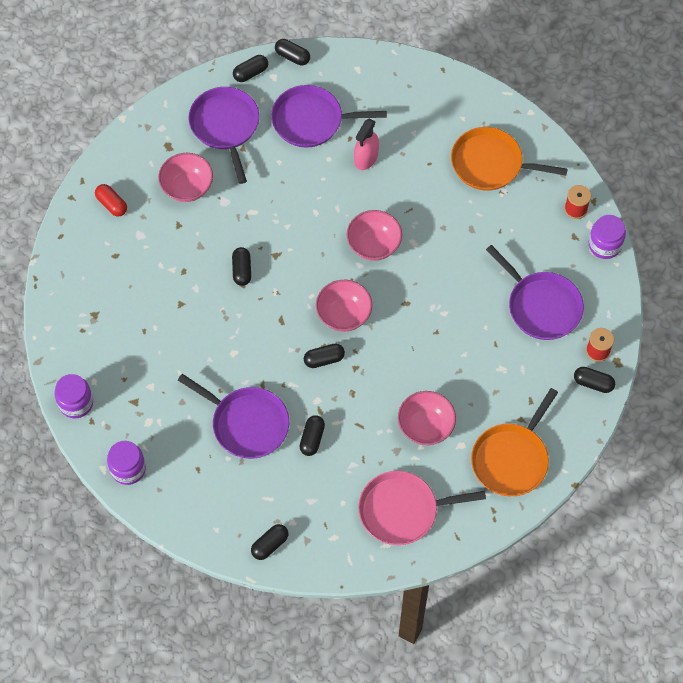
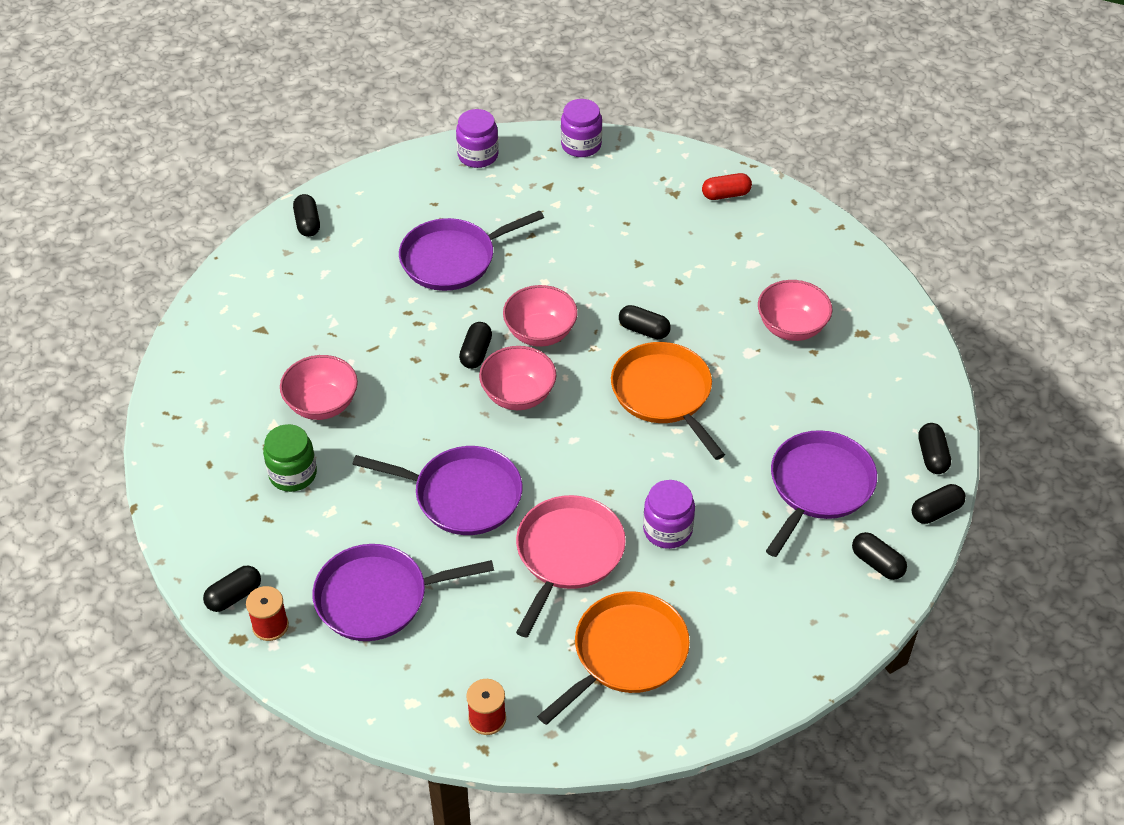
camera: 120 degrees right, 15 degrees down
red capsule [95,184,127,217] -> red capsule moved to [702,173,752,200]
purple pan [188,87,259,184] -> purple pan moved to [352,446,522,535]
black capsule [299,415,325,456] -> black capsule moved to [852,532,907,580]
pink bowl [347,210,402,261] -> pink bowl moved to [503,285,578,347]
pink spray bottle [354,118,379,170] -> none
pink pan [358,471,486,545] -> pink pan moved to [516,495,626,638]
orange pan [471,388,558,496] -> orange pan moved to [611,342,725,460]
purple jar [589,215,626,259] -> purple jar moved to [643,480,695,549]
none -> green jar [263,424,317,492]

